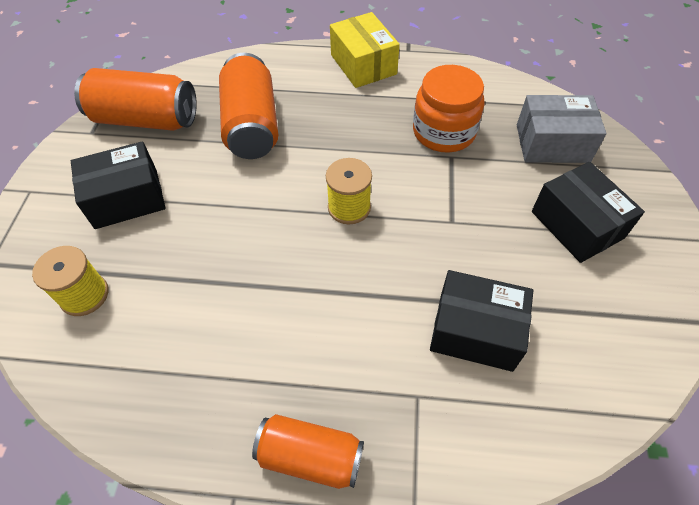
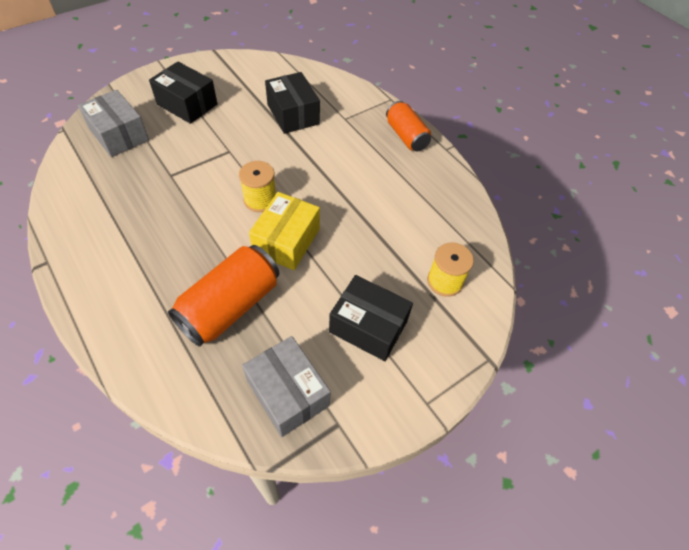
camera: 135 degrees left, 0 degrees up
orange can [74,68,197,131] -> grey box [242,336,331,437]
yellow box [330,12,400,88] -> yellow box moved to [249,192,320,270]
orange jar [413,65,485,153] -> none
black box [532,162,645,263] -> black box turned 75 degrees counterclockwise [149,61,217,124]

